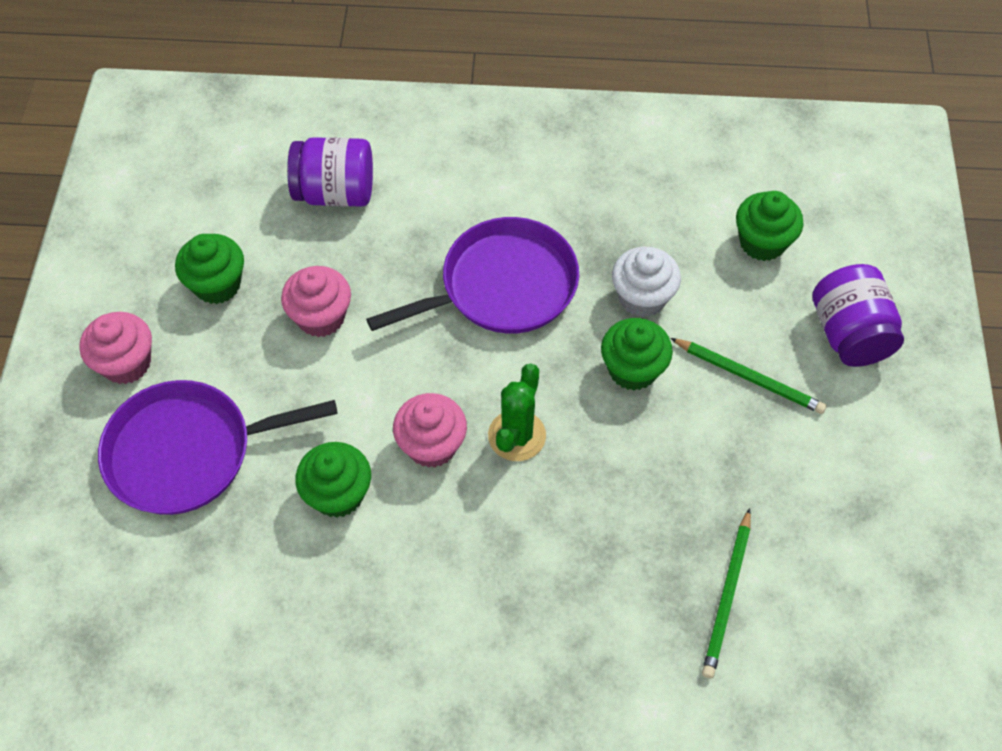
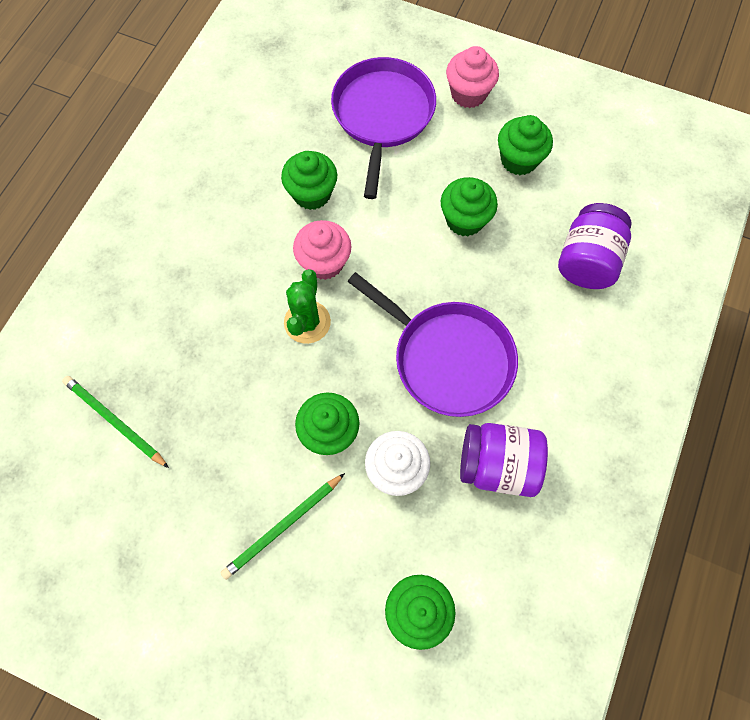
camera: 110 degrees right, 10 degrees up
pink cupcake [281,266,351,337] -> green cupcake [441,177,498,236]
purple pan [366,217,579,334] -> purple pan turned 45 degrees counterclockwise [348,272,518,417]
green cactus [488,364,546,461] -> green cactus turned 60 degrees clockwise [284,269,331,344]
purple jar [812,264,904,367] -> purple jar moved to [460,423,548,497]

